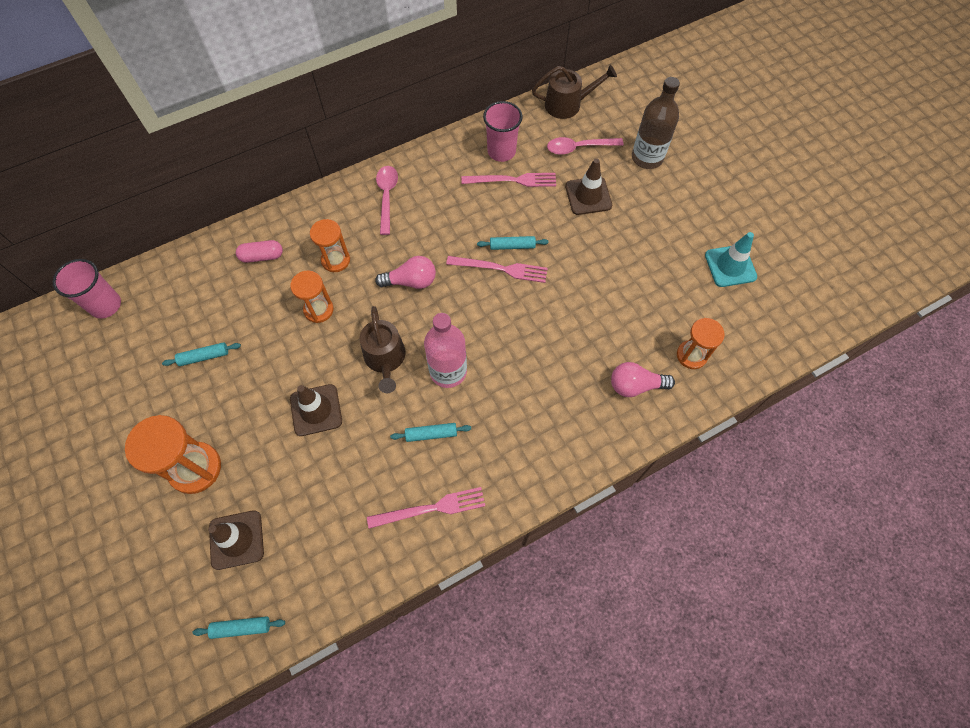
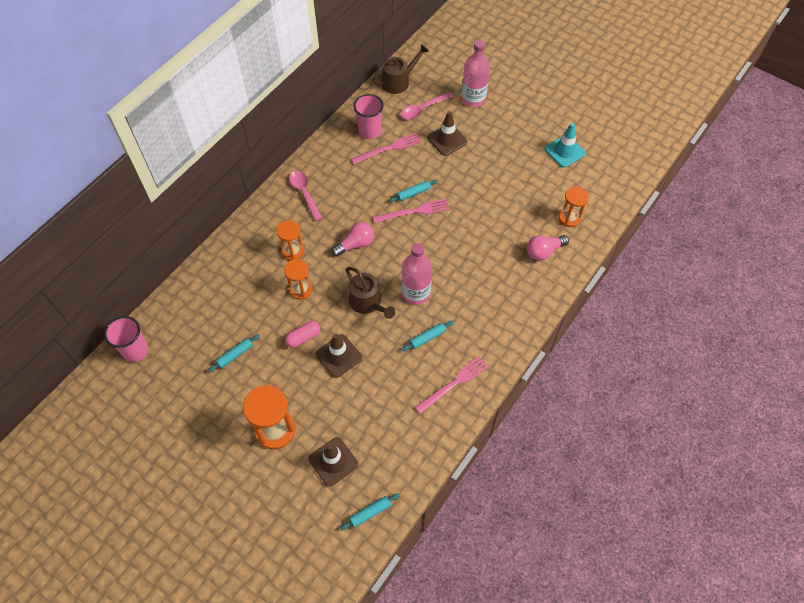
camera: 25 degrees left, 5 degrees down
pink capsule [236,240,283,263] -> pink capsule moved to [285,321,320,348]
brown bottle [632,77,680,169] -> pink bottle [461,40,490,107]

